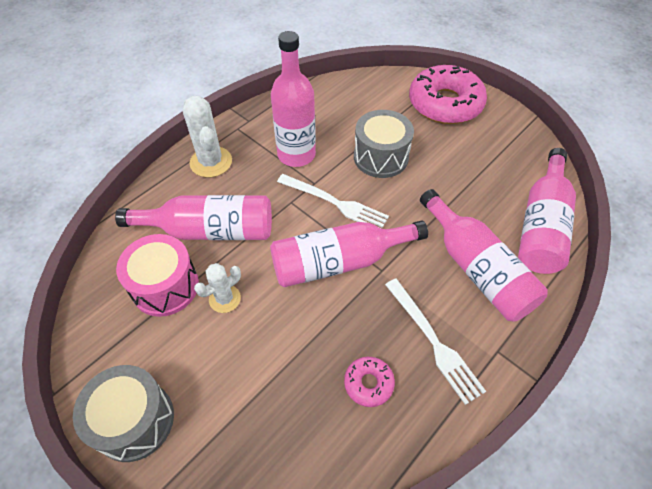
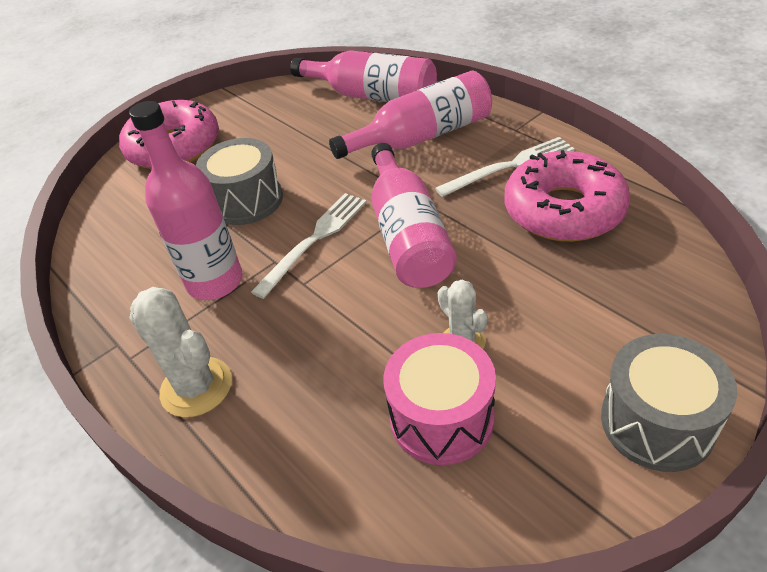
camera: 80 degrees left, 10 degrees down
pink bottle [115,195,272,240] -> none
white cactus [183,96,232,178] -> white cactus turned 60 degrees clockwise [129,287,232,417]
pink donut [344,357,395,407] -> pink donut [504,150,630,242], size x2.21

